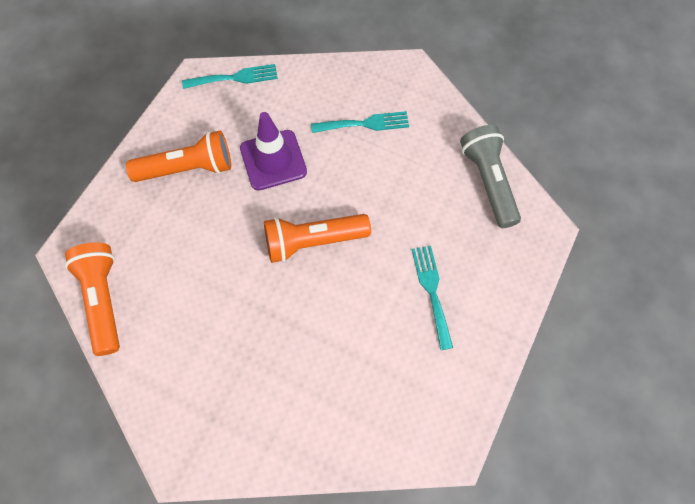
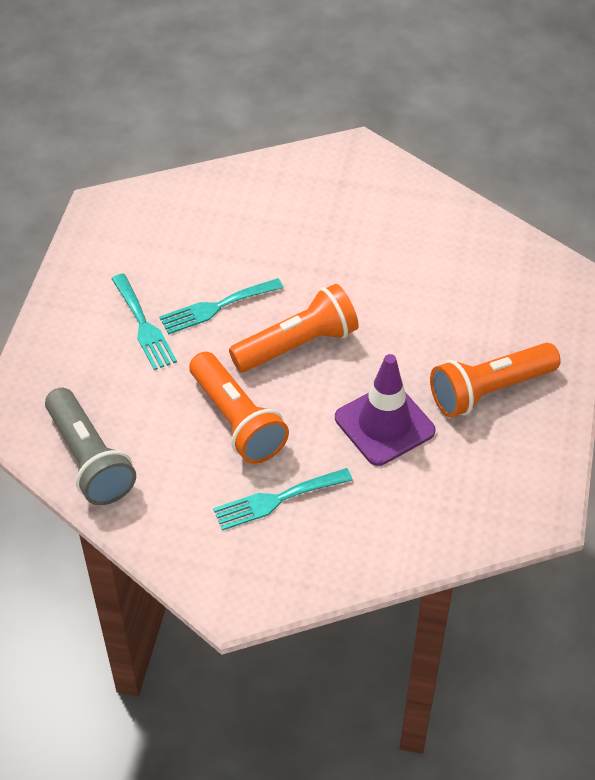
camera: 165 degrees right, 15 degrees down
orange flashlight [65,242,120,356] -> orange flashlight moved to [189,352,289,464]
turquoise fork [182,64,278,89] -> turquoise fork moved to [159,278,283,334]

